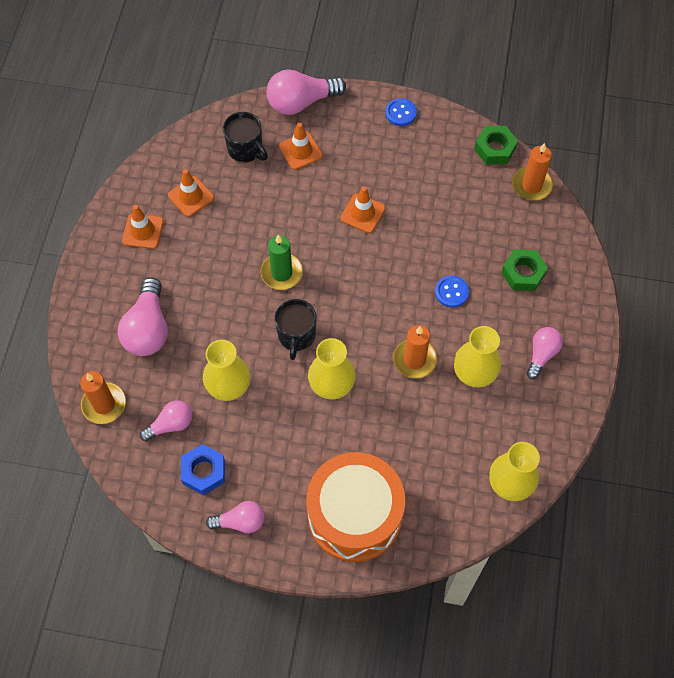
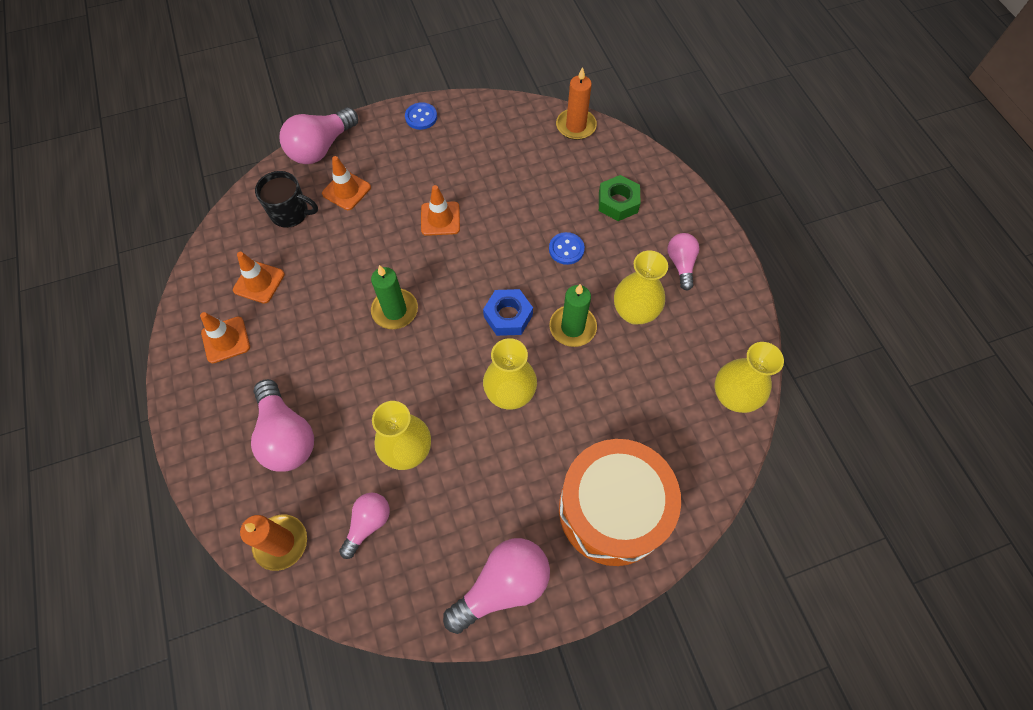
camera: 30 degrees left, 0 degrees up
blue nut [181,444,225,495] -> blue nut moved to [483,289,533,336]
pink light bulb [206,501,265,533] -> pink light bulb [443,538,550,634], size x1.65
black mug [274,299,317,360] -> none
orange candle [393,325,437,379] -> green candle [549,284,597,347]
green nut [474,126,518,165] -> none

